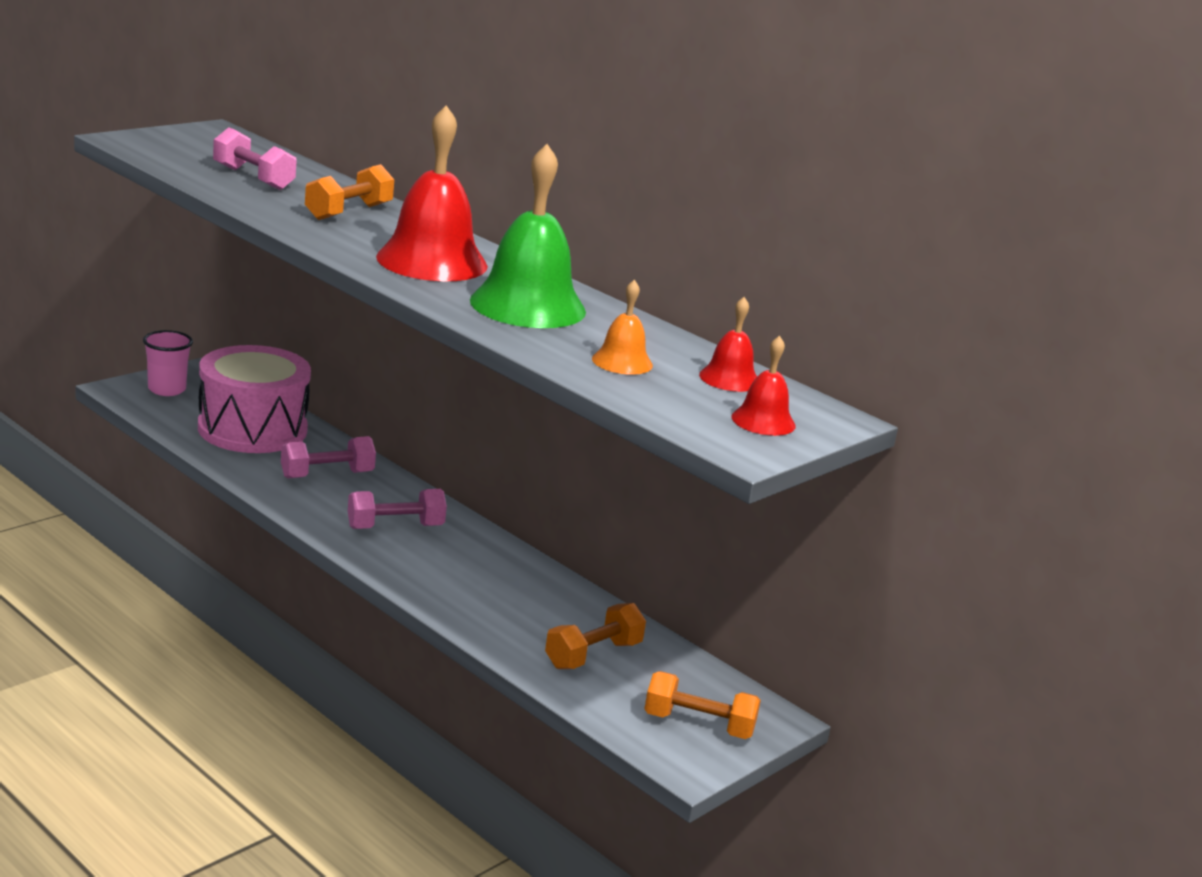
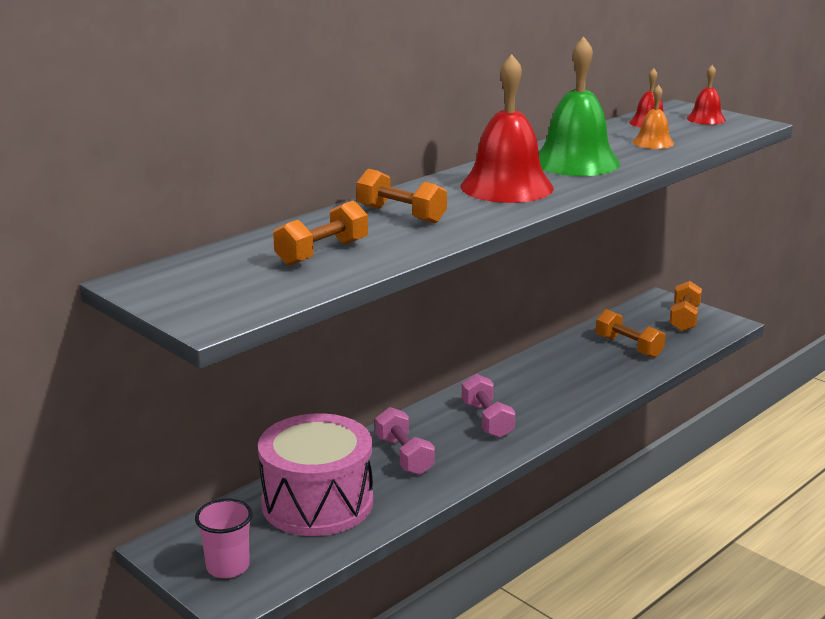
camera: 85 degrees left, 0 degrees up
pink dumbbell [213,127,297,190] -> orange dumbbell [273,200,368,266]

